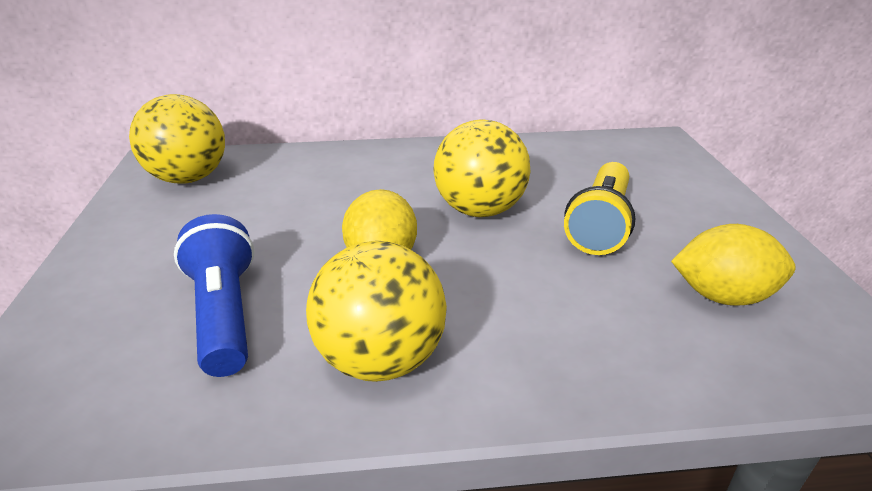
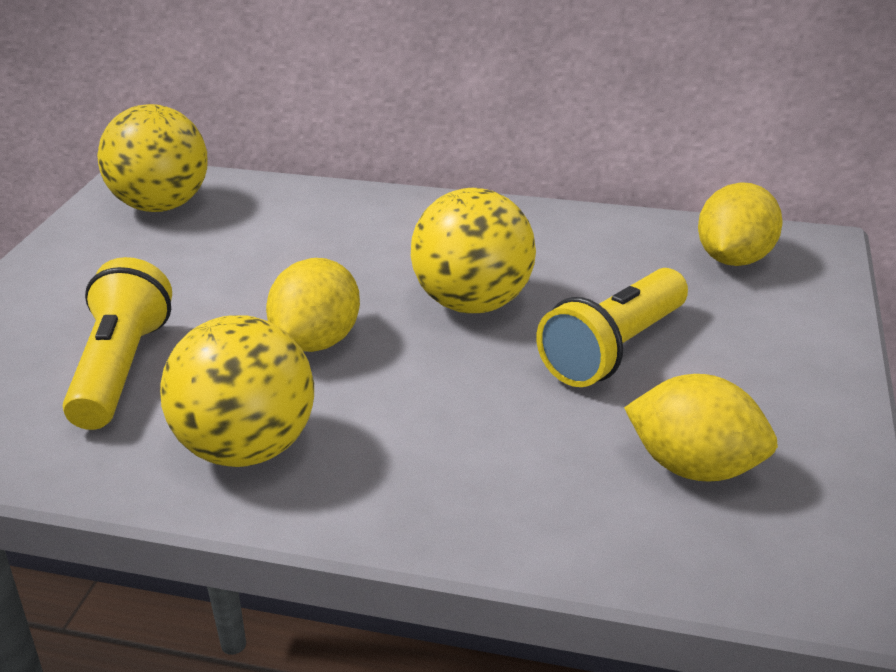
camera: 20 degrees right, 0 degrees up
blue flashlight [174,214,255,377] -> yellow flashlight [63,257,172,430]
none -> yellow lemon [698,182,783,266]

